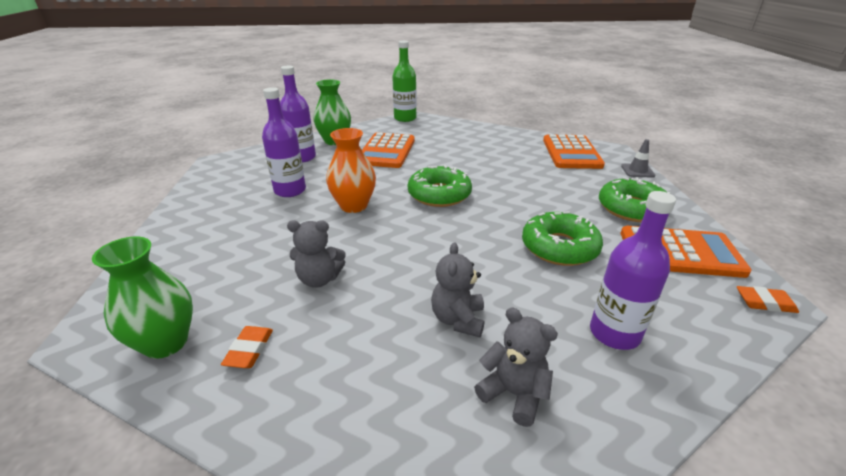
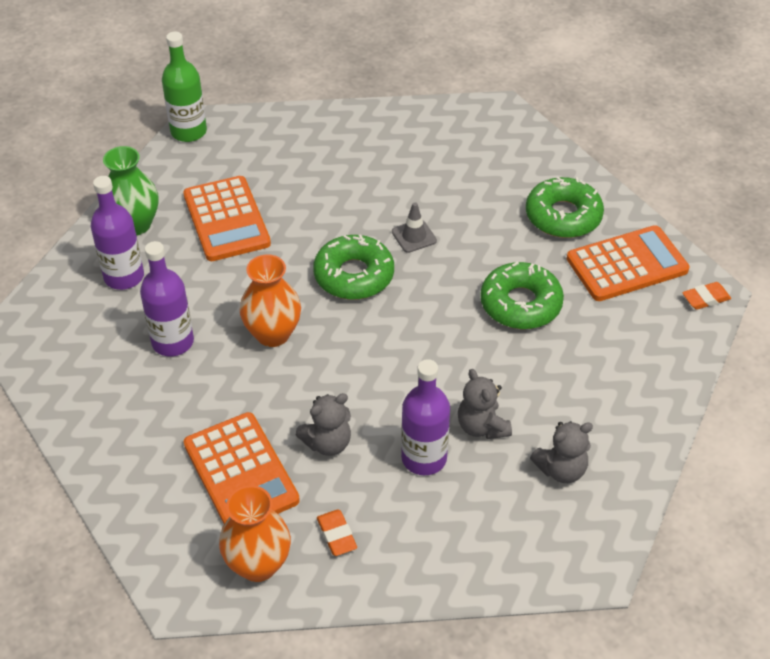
camera: 30 degrees left, 15 degrees up
green vase [92,236,193,359] -> orange vase [219,485,291,582]
grey teddy bear [474,308,558,427] -> grey teddy bear turned 150 degrees clockwise [530,421,593,483]
orange calculator [543,134,605,169] -> orange calculator moved to [184,412,300,524]
purple bottle [590,191,676,350] -> purple bottle moved to [401,359,450,475]
grey traffic cone [621,139,655,178] -> grey traffic cone moved to [392,202,437,253]

